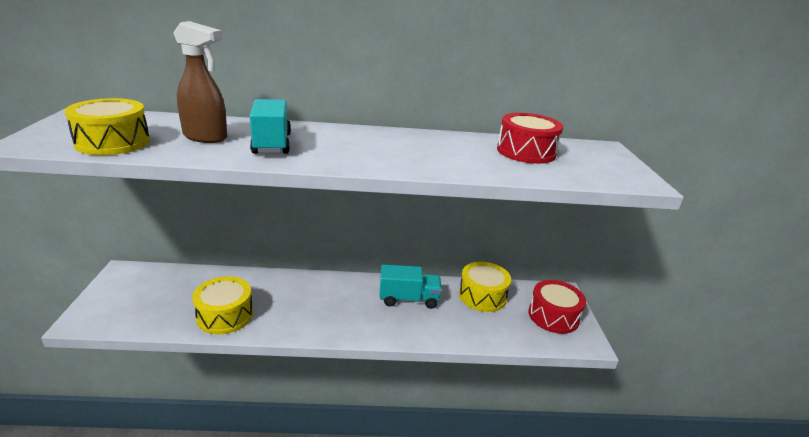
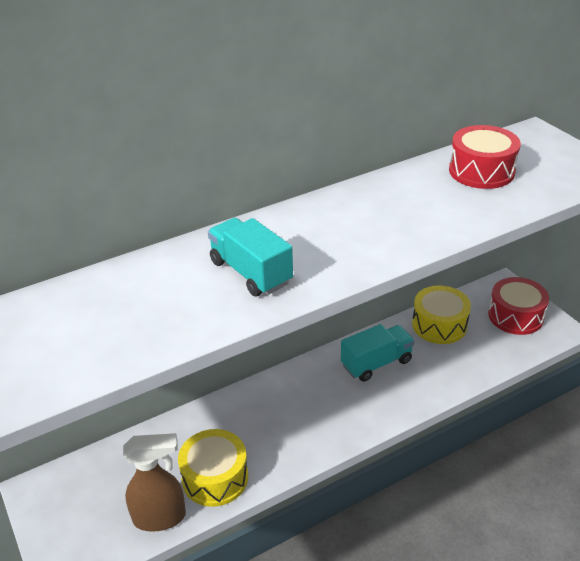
camera: 25 degrees left, 10 degrees up
yellow drum [64,98,150,155] -> none
brown spray bottle [173,21,227,143] -> brown spray bottle moved to [123,433,186,532]

